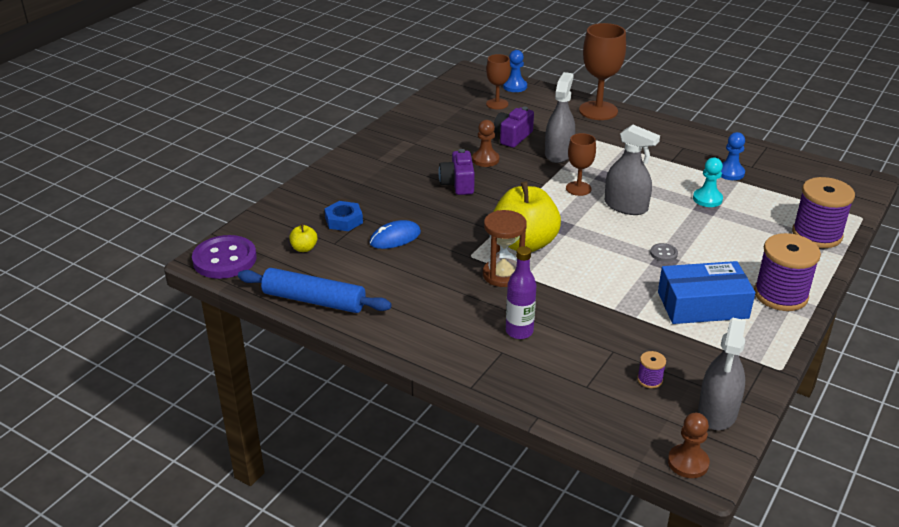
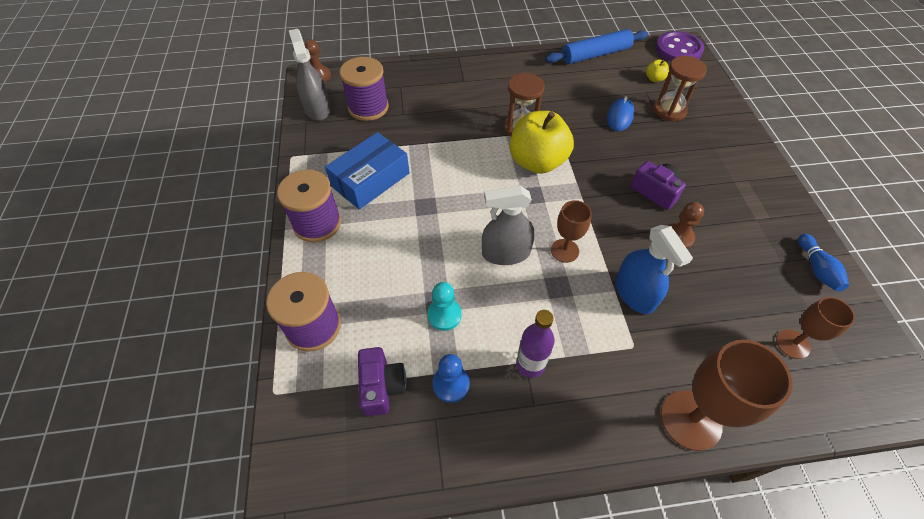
camera: 140 degrees right, 20 degrees up
blue nut [324,201,363,231] -> brown hourglass [653,56,707,121]
purple camera [494,107,534,148] -> purple camera moved to [358,347,407,416]
blue pawn [503,50,527,92] -> none
purple bottle [506,246,537,339] -> purple bottle moved to [516,310,554,378]
grey spray bottle [545,72,575,163] -> blue spray bottle [616,225,693,314]
purple spool [637,351,666,388] -> purple spool [340,57,389,121], size x2.32
grey button [650,243,678,262] -> none
none -> blue bowling pin [798,234,849,292]

